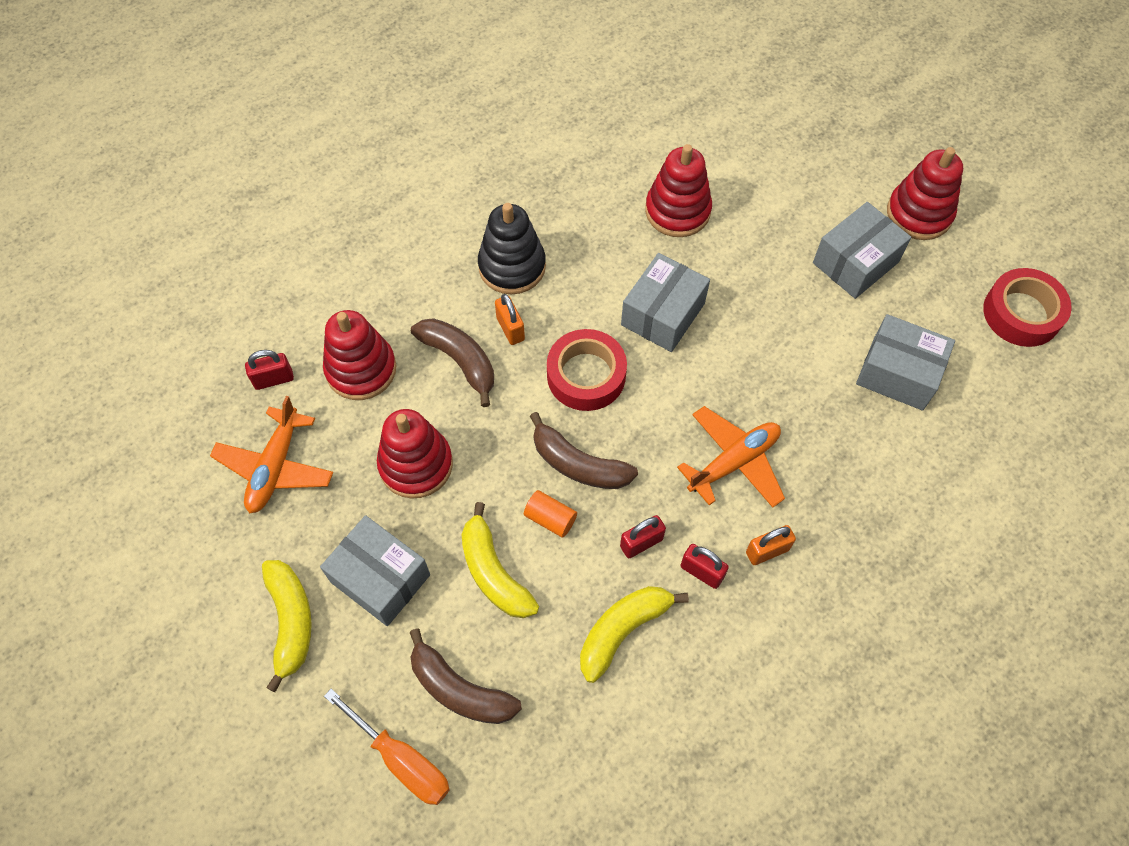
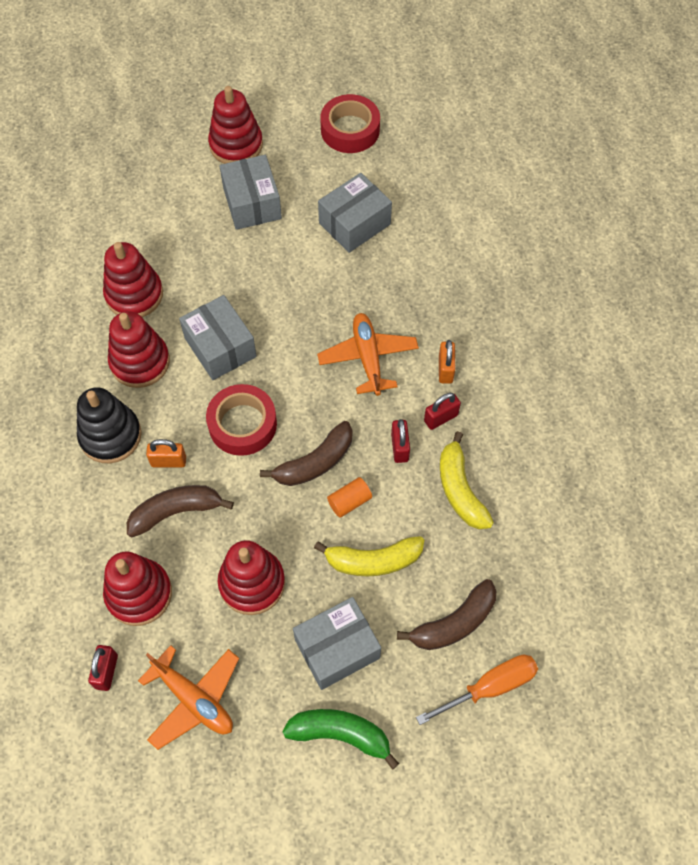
camera: 65 degrees left, 0 degrees up
yellow banana [262,560,312,692] -> green banana [282,709,399,770]
none -> red stacking toy [108,311,170,388]

